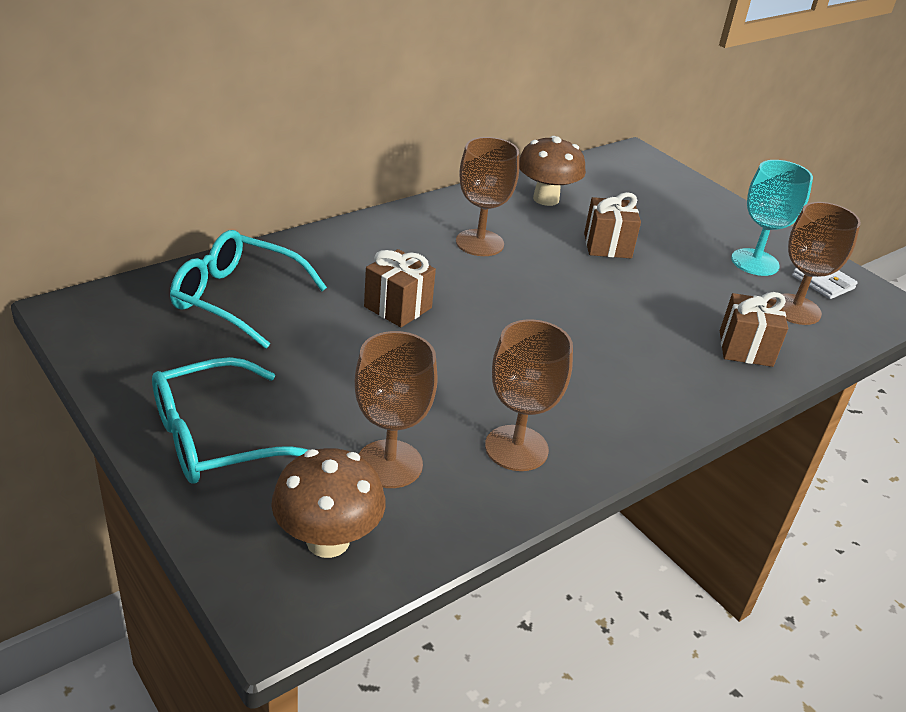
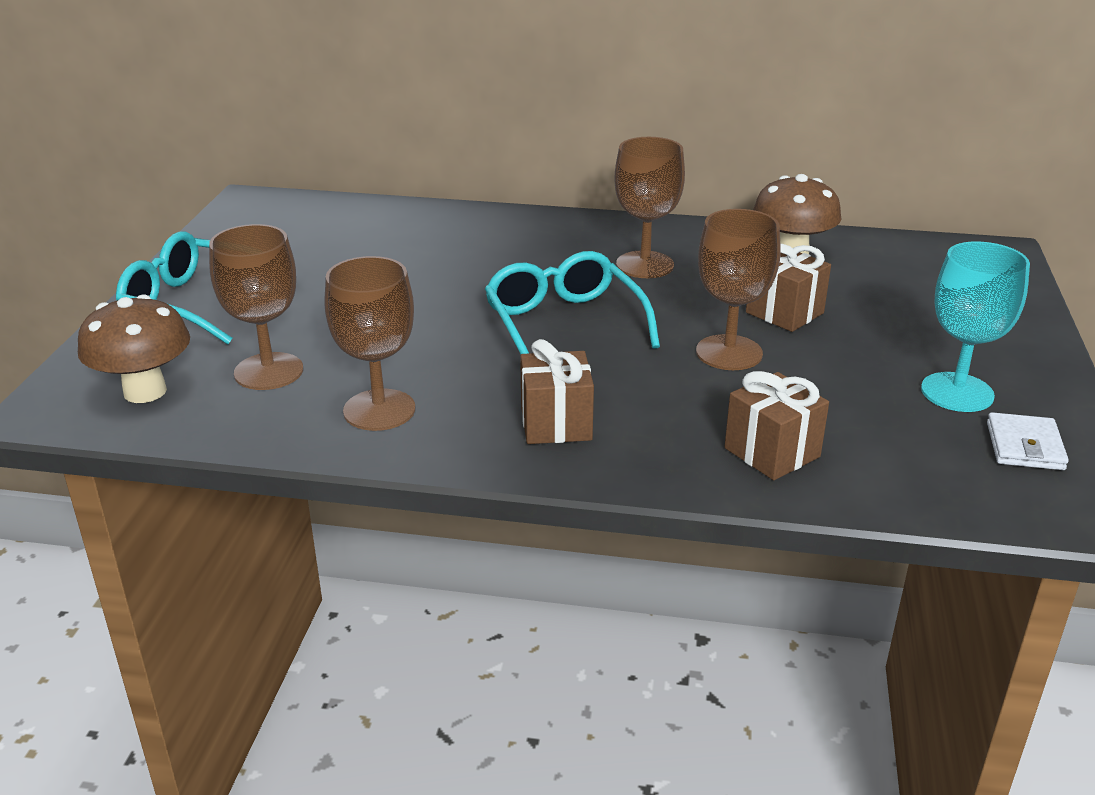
camera: 50 degrees right, 5 degrees down
turquoise glasses [170,230,327,349] -> turquoise glasses moved to [485,251,660,354]
brown gift [364,249,436,327] -> brown gift moved to [520,339,594,444]
brown goblet [772,202,861,325] -> brown goblet moved to [696,209,781,370]

